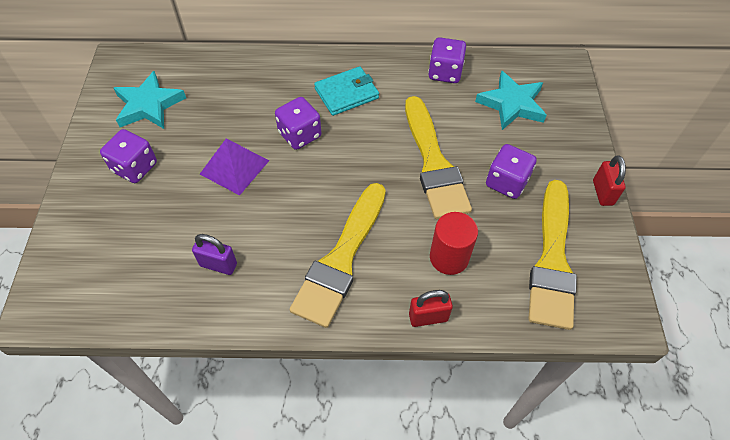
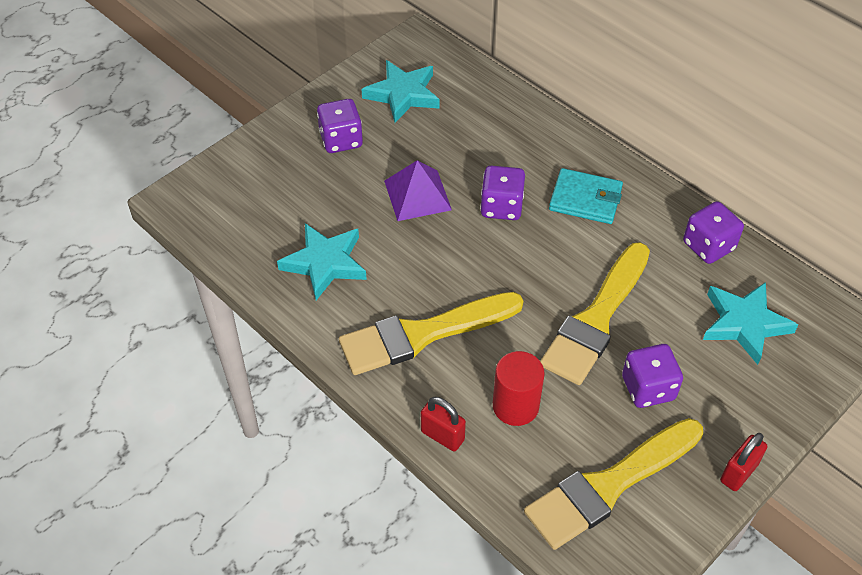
camera: 45 degrees right, 5 degrees down
purple padlock [192,234,237,275] -> turquoise star [277,223,367,300]

